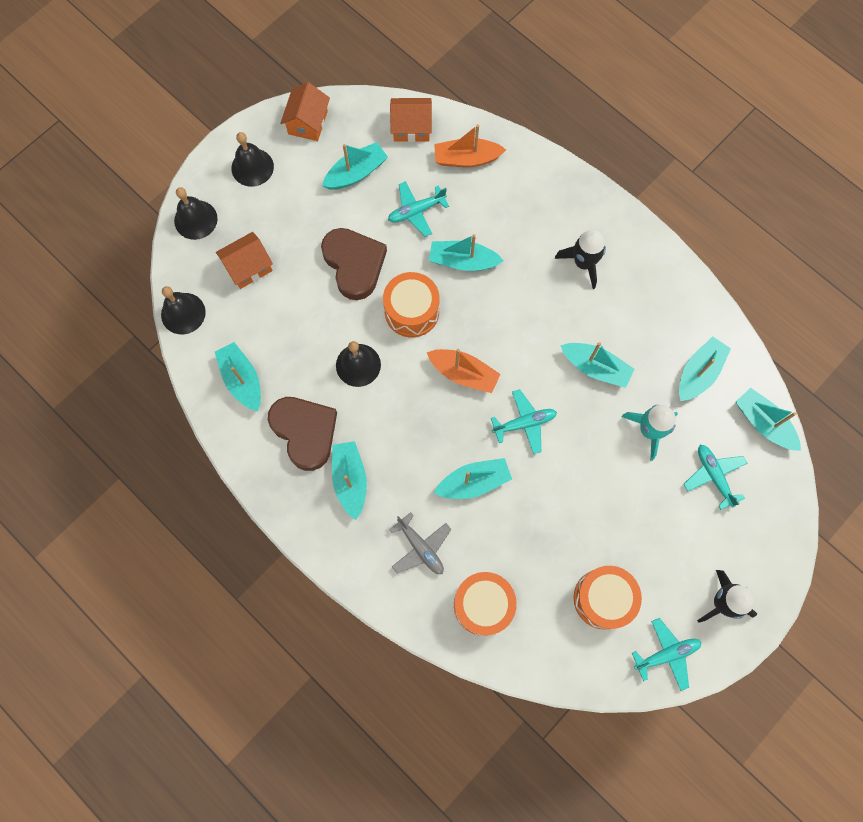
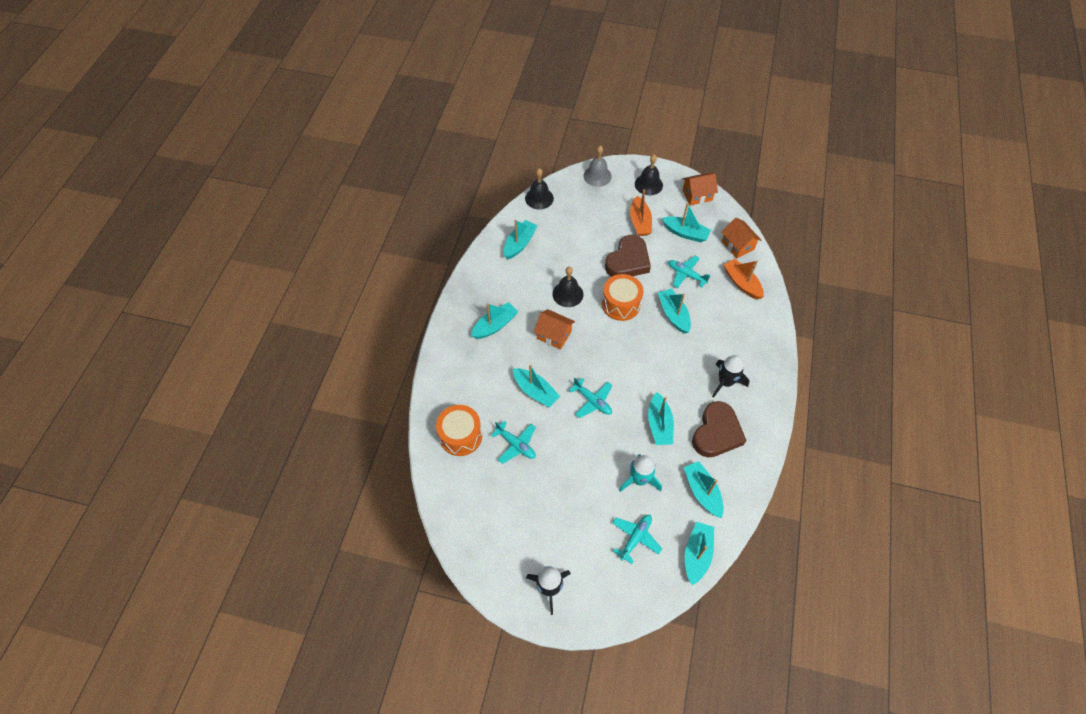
camera: 60 degrees right, 15 degrees down
black bell [174,187,218,240] -> grey bell [584,145,612,187]
orange house [216,232,273,289] -> orange house moved to [534,309,575,350]
brown heart [268,397,337,471] -> brown heart moved to [692,401,747,457]
grey plane [389,512,452,574] -> none
orange boat [427,349,501,393] -> orange boat moved to [630,189,652,236]
orange drum [574,566,642,630] -> none
turquoise plane [632,618,701,691] -> turquoise plane moved to [491,421,536,464]
turquoise boat [679,336,731,401] -> turquoise boat turned 120 degrees counterclockwise [684,461,724,518]

